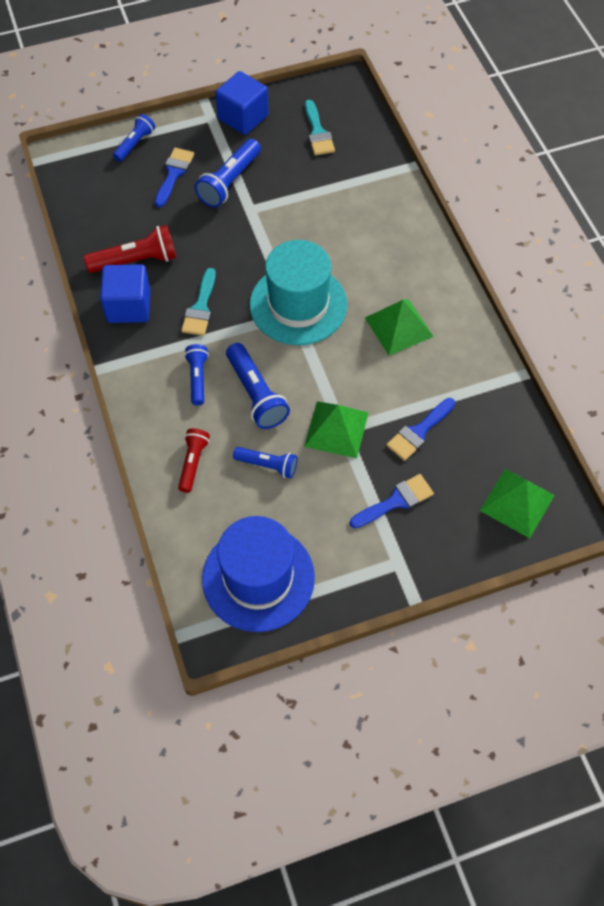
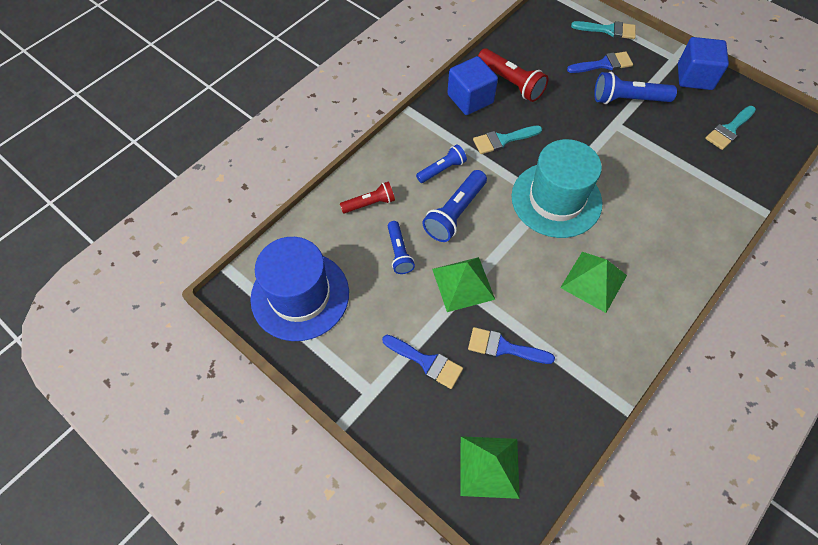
camera: 60 degrees right, 0 degrees up
blue flashlight [113,114,155,162] -> turquoise brush [571,21,636,39]

